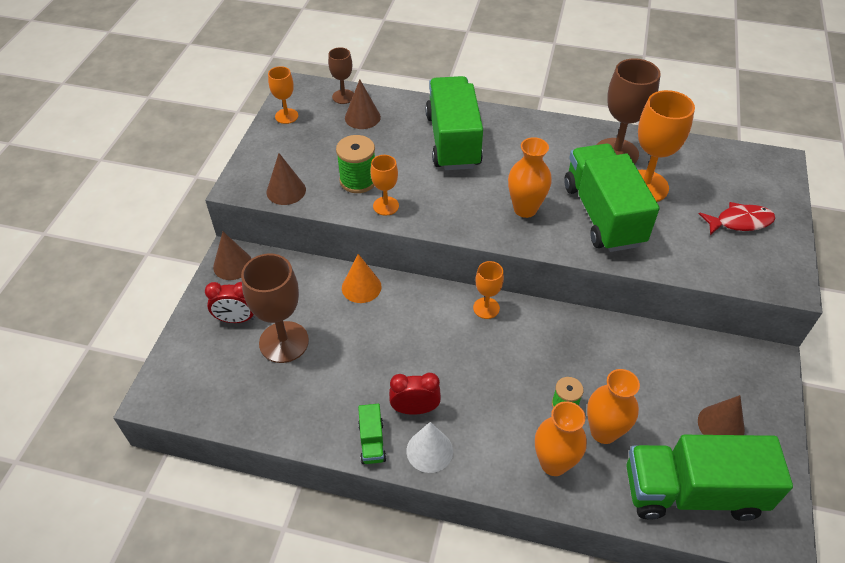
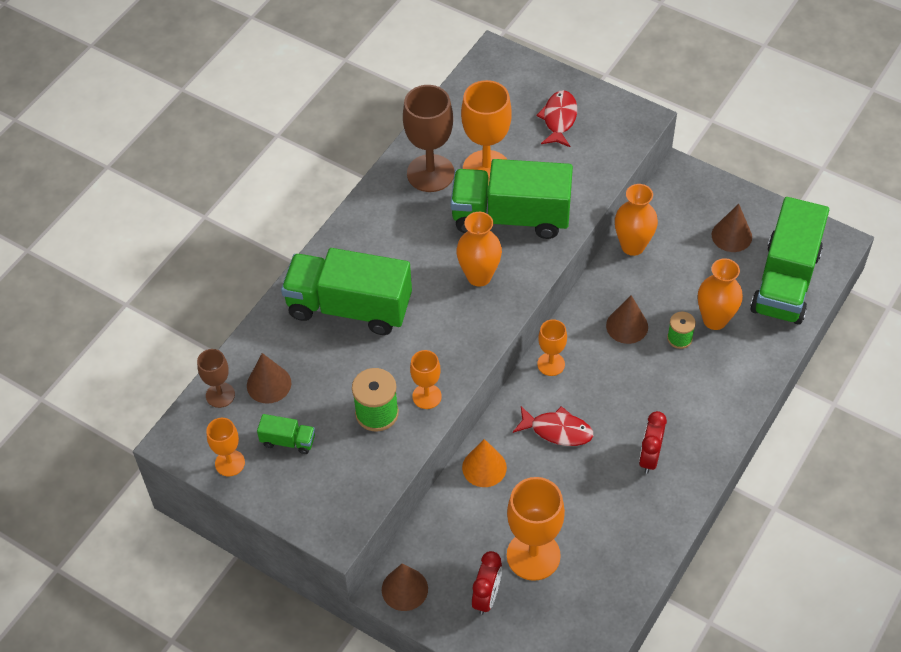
camera: 70 degrees left, 5 degrees up
brown goblet [241,254,309,363] -> orange goblet [507,477,565,581]
brown cone [267,153,306,205] -> brown cone moved to [606,295,648,344]
green truck [358,404,386,464] -> green truck moved to [257,414,315,454]
white cone [406,422,453,473] -> none
orange vase [535,401,587,476] -> orange vase moved to [615,184,658,256]
none -> red fish [513,406,593,446]

